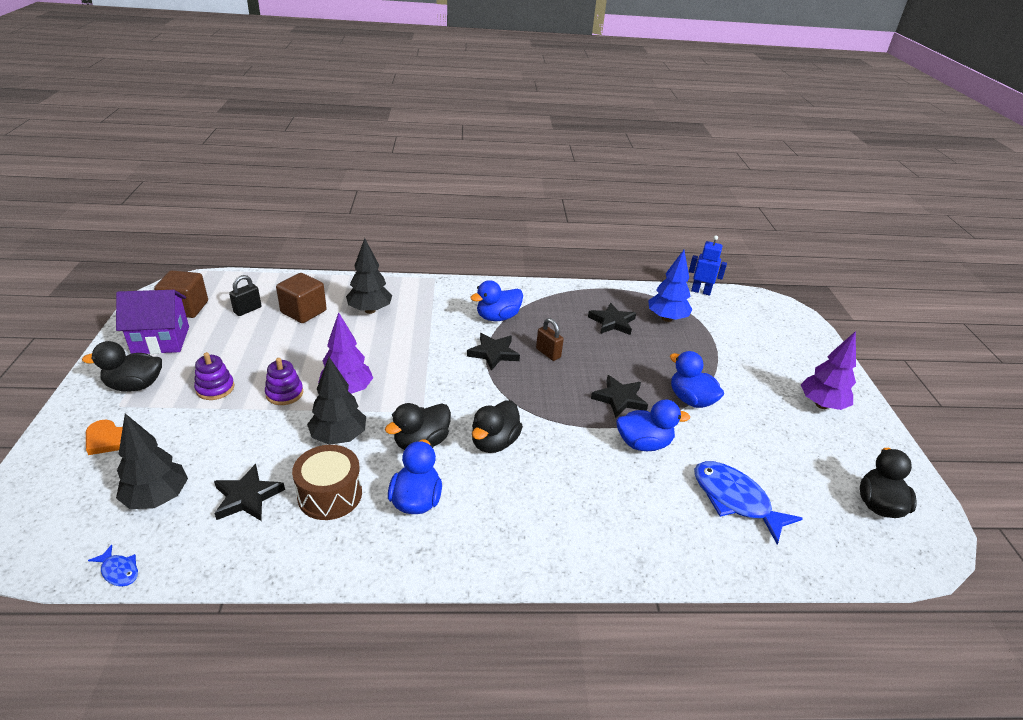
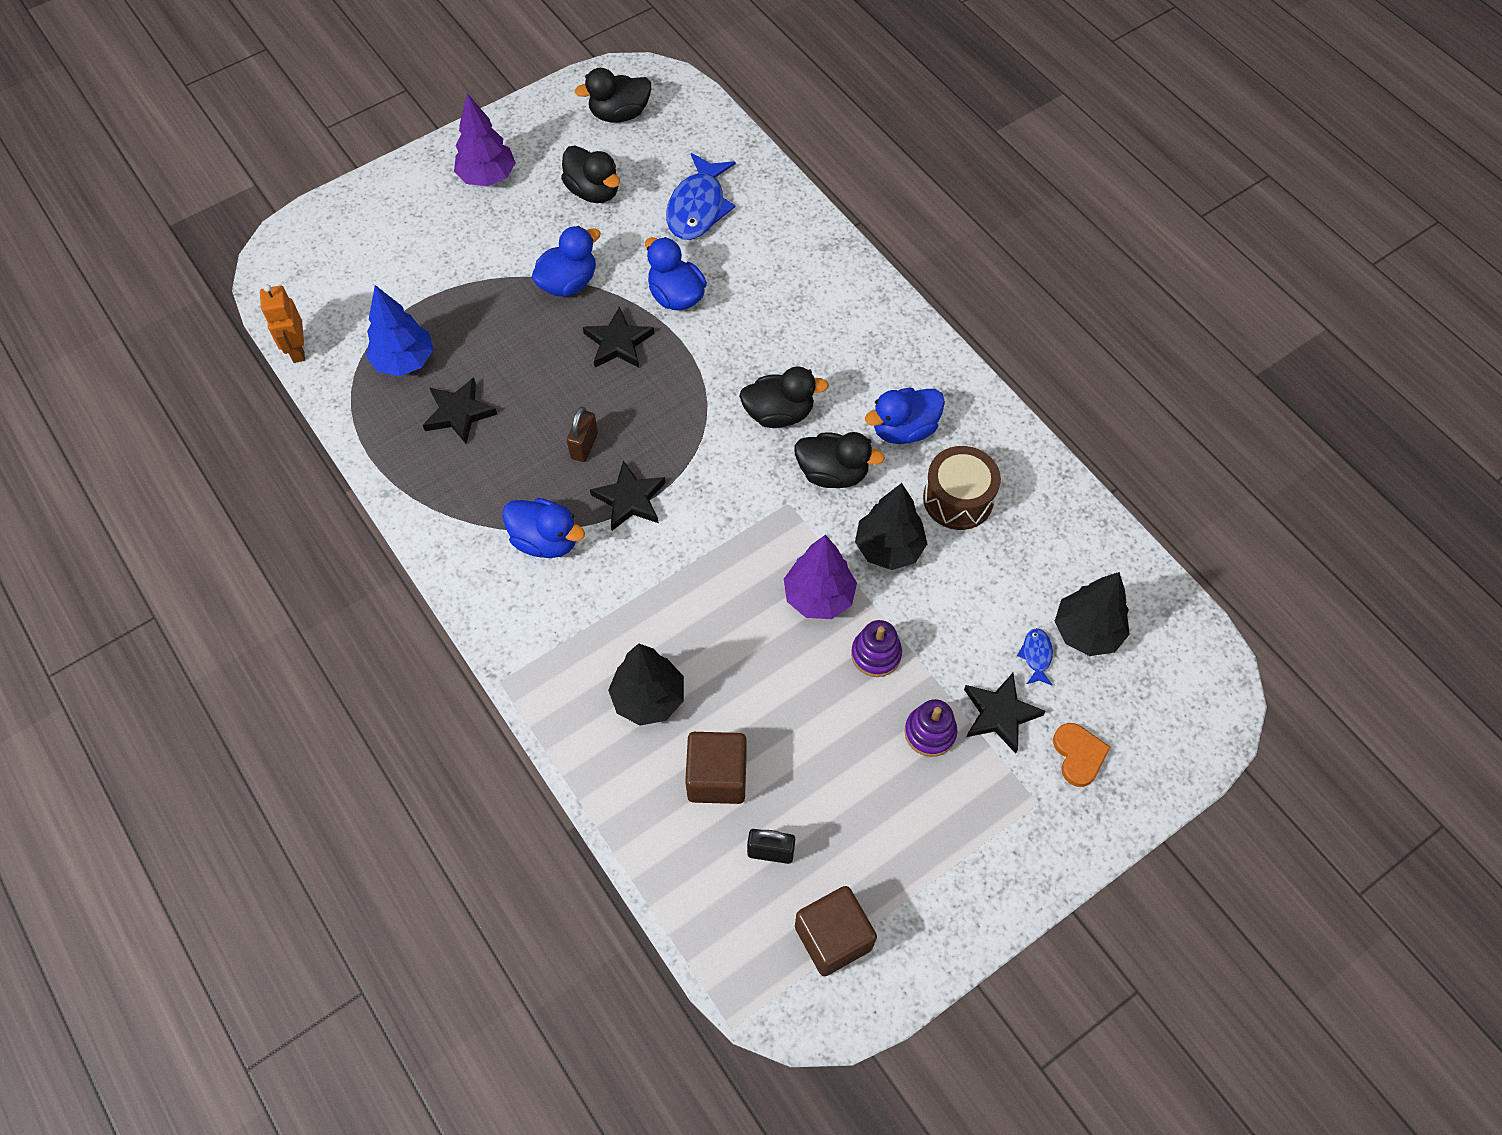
camera: 120 degrees left, 25 degrees up
black duck [82,341,162,391] -> black duck moved to [561,145,620,203]
blue fish [88,545,138,587] -> blue fish moved to [1017,628,1053,686]
purple house [116,290,189,354] -> none
black star [214,464,285,521] -> black star moved to [964,673,1046,754]
blue duck [670,351,724,408] -> blue duck turned 150 degrees counterclockwise [532,226,601,297]
blue robot [689,235,727,296] -> orange robot [260,284,305,363]

